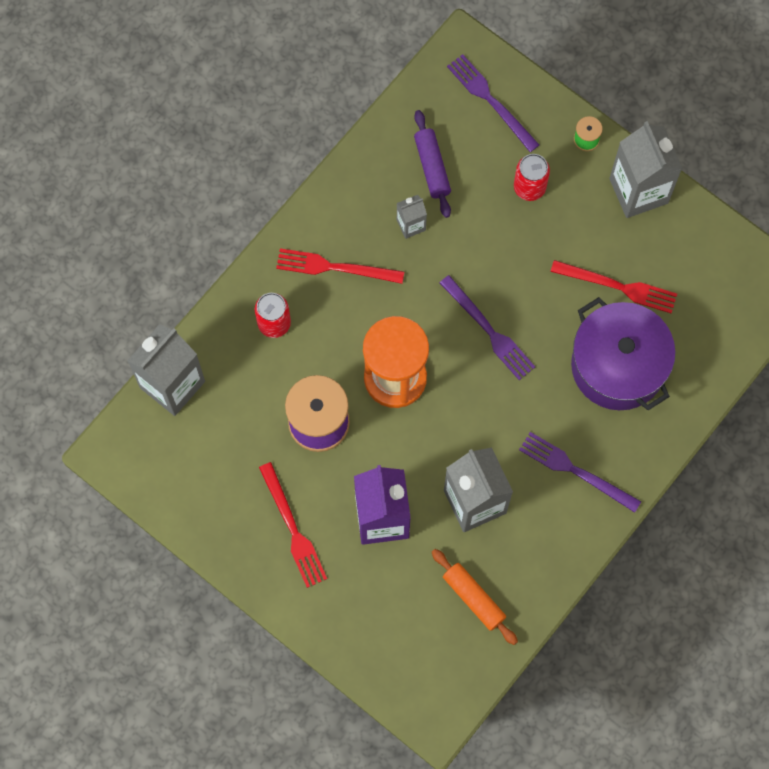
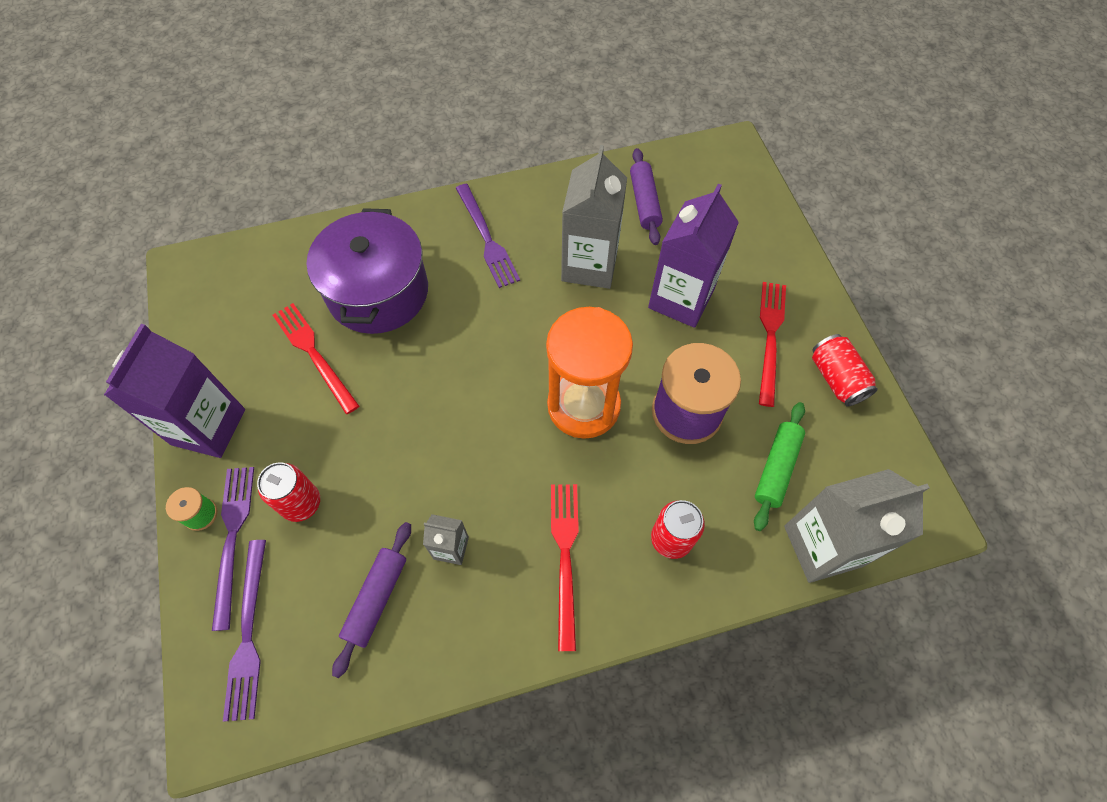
camera: 145 degrees left, 10 degrees down
red fork [276,248,404,284] -> red fork turned 135 degrees counterclockwise [551,484,579,651]
orange rolling pin [432,549,518,645] -> purple rolling pin [630,148,663,245]
purple fork [440,275,535,380] -> purple fork moved to [212,467,254,631]
grey carton [609,121,683,218] -> purple carton [104,324,245,458]
none -> green rolling pin [754,402,805,531]
none -> red can [812,334,878,406]

